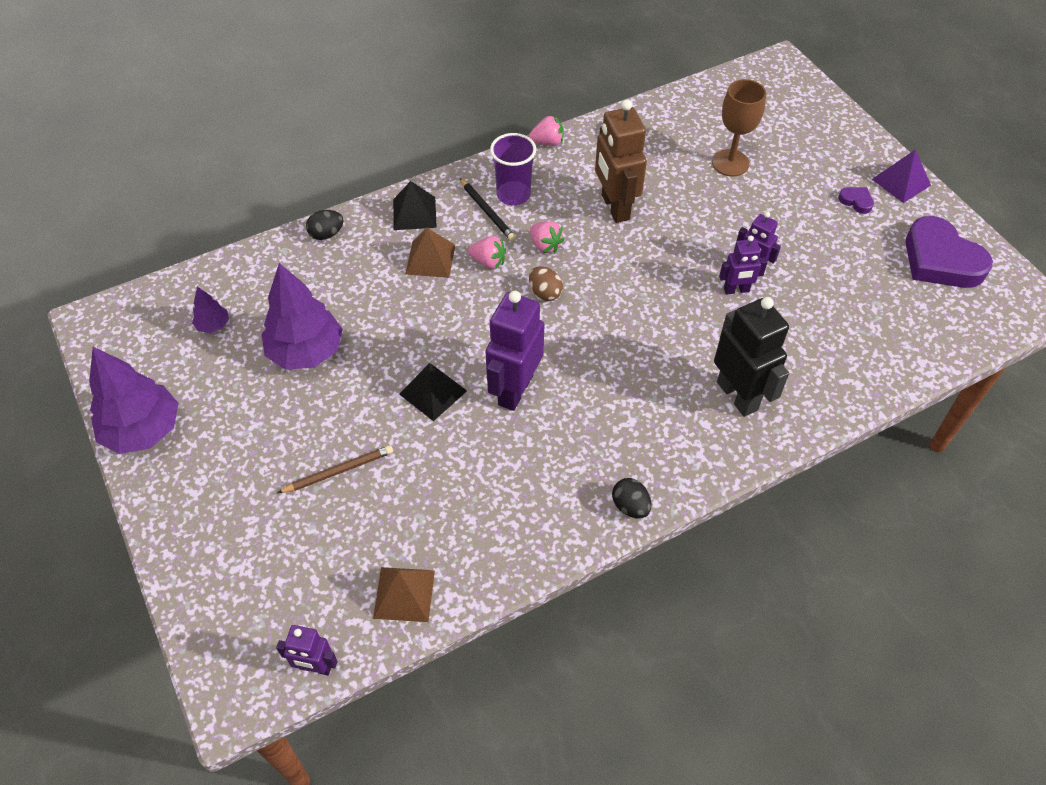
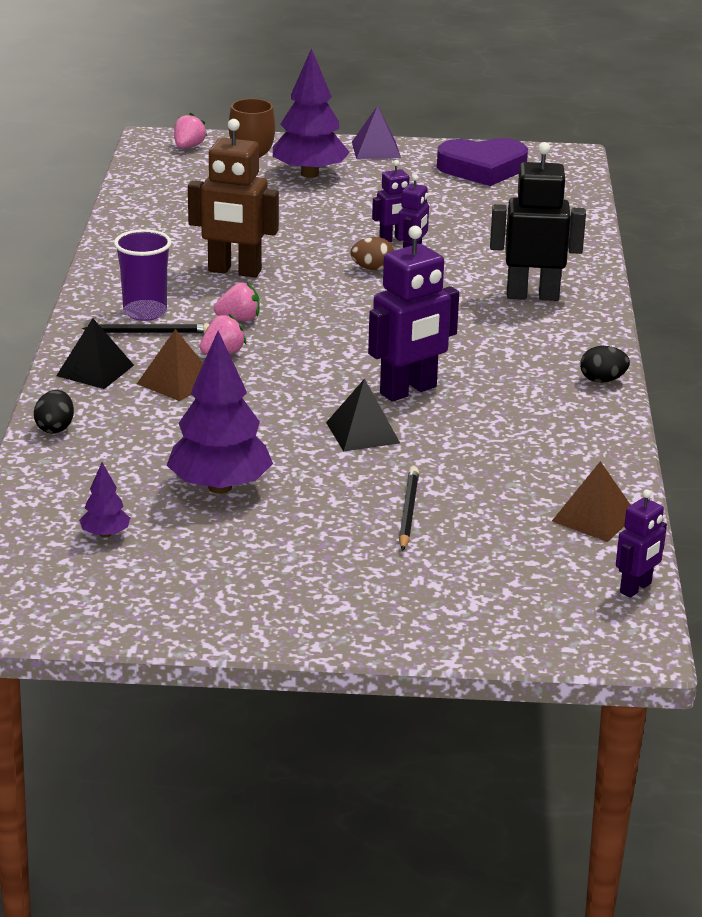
camera: 60 degrees left, 25 degrees down
purple tree [89,347,178,454] -> purple tree moved to [273,48,350,178]
brown pencil [277,445,393,493] -> black pencil [399,467,419,551]
purple robot [485,291,544,411] -> purple robot turned 90 degrees counterclockwise [368,226,459,402]
pink strawberry [529,115,563,146] -> pink strawberry moved to [174,113,207,148]
brown egg [529,266,563,301] -> brown egg moved to [351,237,395,270]
purple heart [838,187,874,214] -> none

